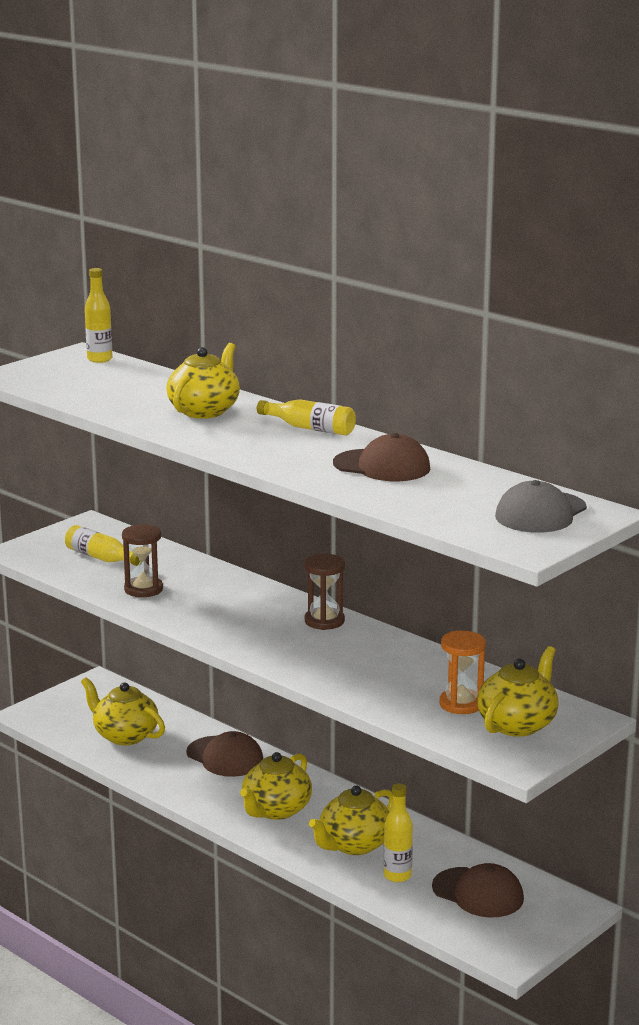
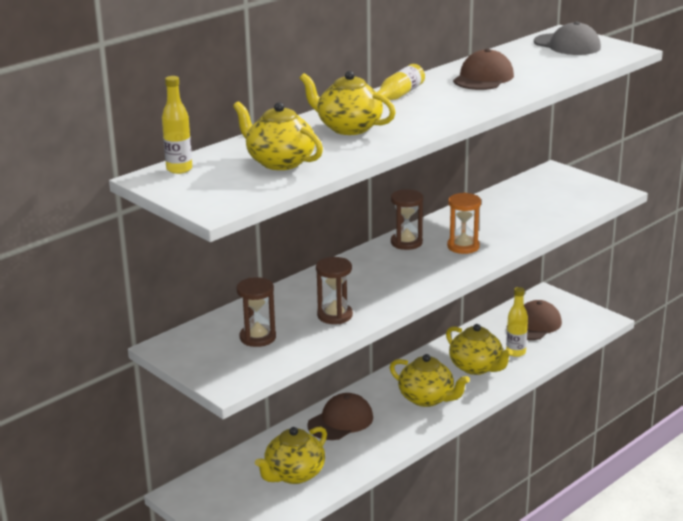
camera: 85 degrees left, 5 degrees up
yellow bottle [65,525,140,566] -> brown hourglass [237,277,276,347]
orange hourglass [439,631,486,714] -> orange hourglass moved to [447,193,481,254]
yellow teapot [477,646,559,737] -> yellow teapot moved to [233,101,323,170]

